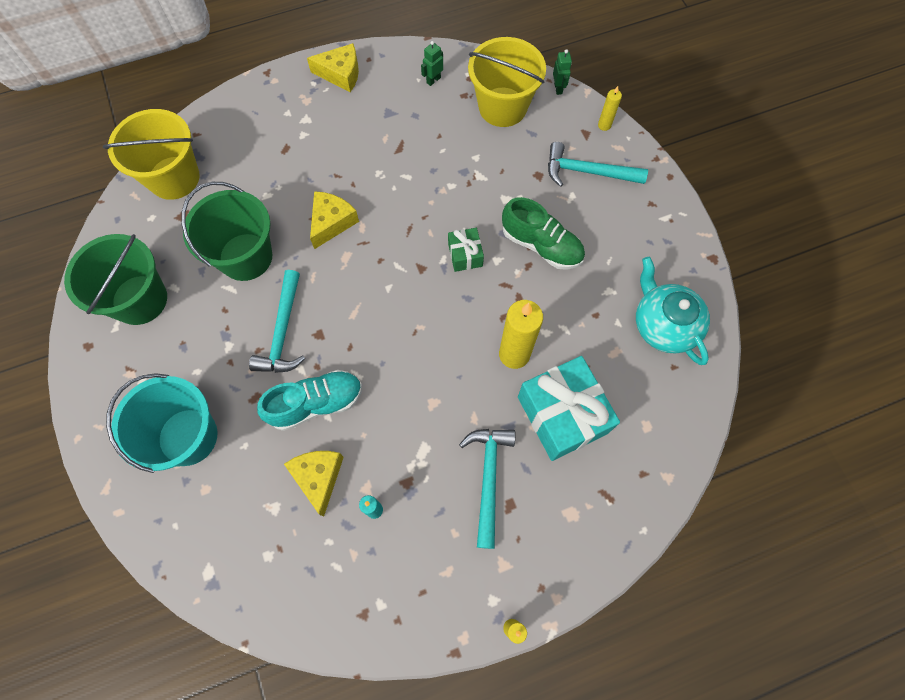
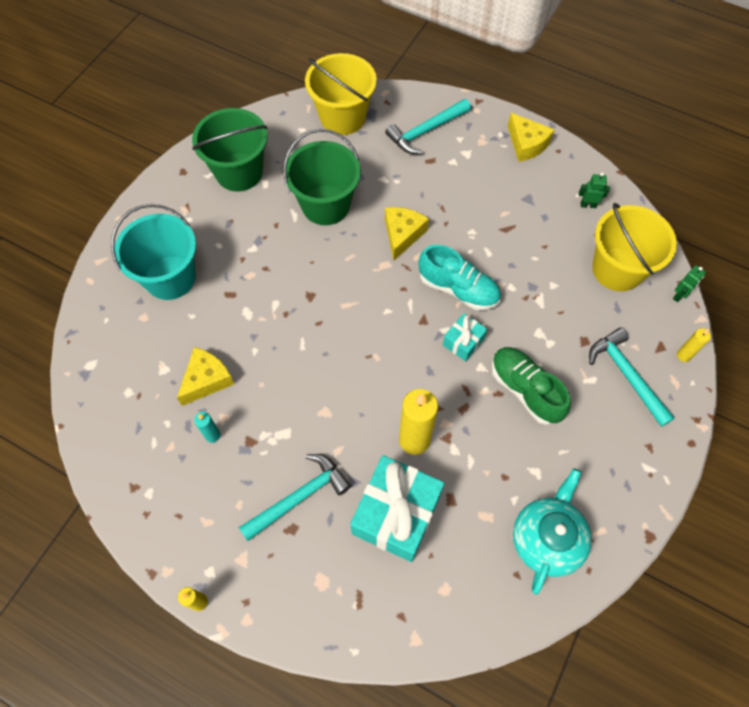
camera: 50 degrees right, 5 degrees down
turquoise hammer [249,270,305,373] -> turquoise hammer moved to [385,99,471,154]
turquoise shoe [257,370,362,431] -> turquoise shoe moved to [419,245,501,310]
yellow cheese [310,191,359,249] -> yellow cheese turned 60 degrees counterclockwise [385,207,429,260]
green gift [448,228,484,272] -> turquoise gift [443,313,487,361]
green shoe [502,197,585,270] -> green shoe turned 150 degrees clockwise [491,347,571,425]

